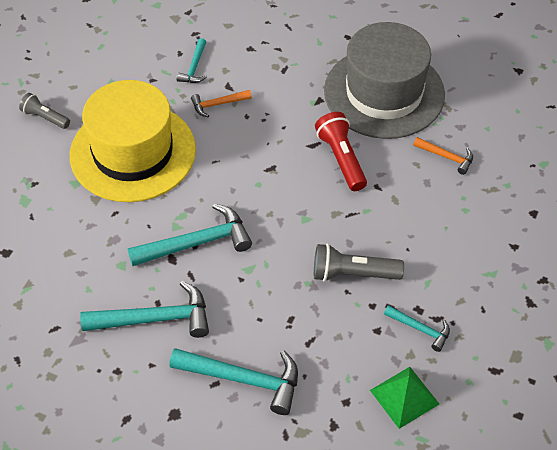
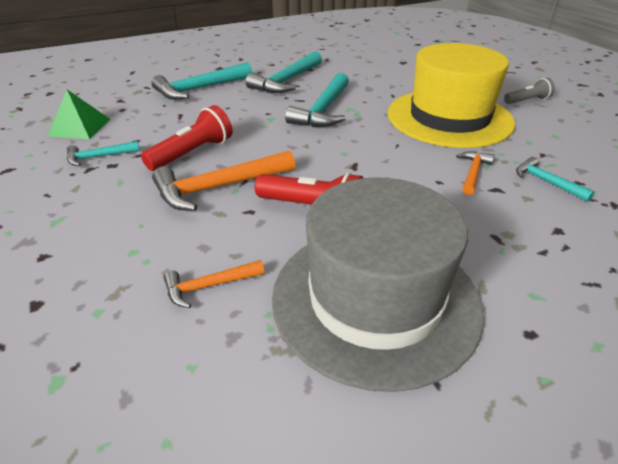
camera: 130 degrees right, 15 degrees down
grey flashlight [314,244,404,282] -> red flashlight [141,105,233,171]
none -> orange hammer [152,150,295,211]

